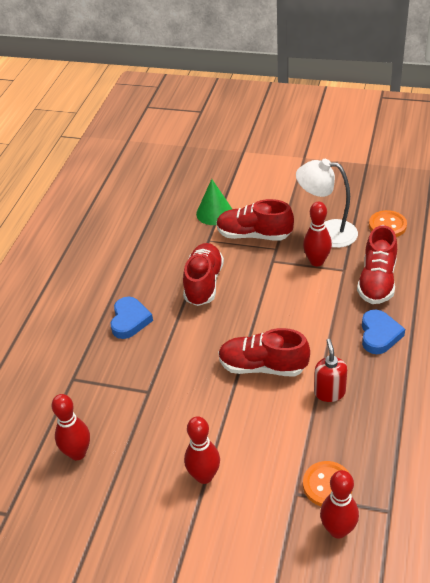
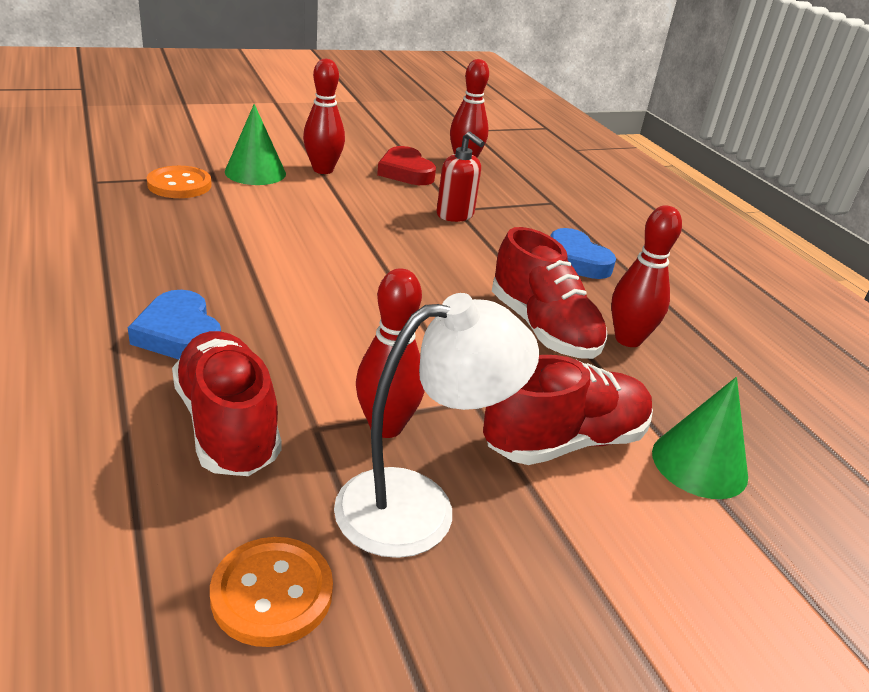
camera: 135 degrees right, 10 degrees down
red shoe [218,328,310,377] -> none
red soap dispenser [314,339,347,402] -> red soap dispenser moved to [437,132,485,222]
red bowling pin [320,470,359,538] -> red bowling pin moved to [611,205,682,347]
none -> green cone [225,104,286,185]
none -> red heart [377,146,436,185]

